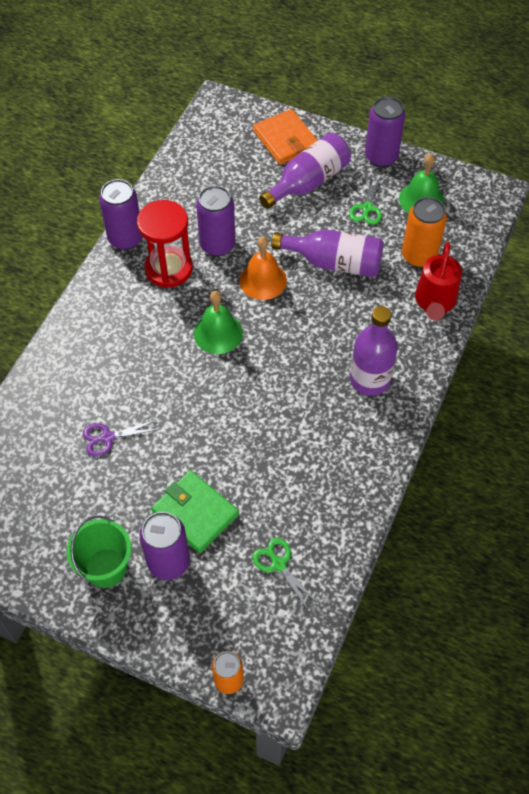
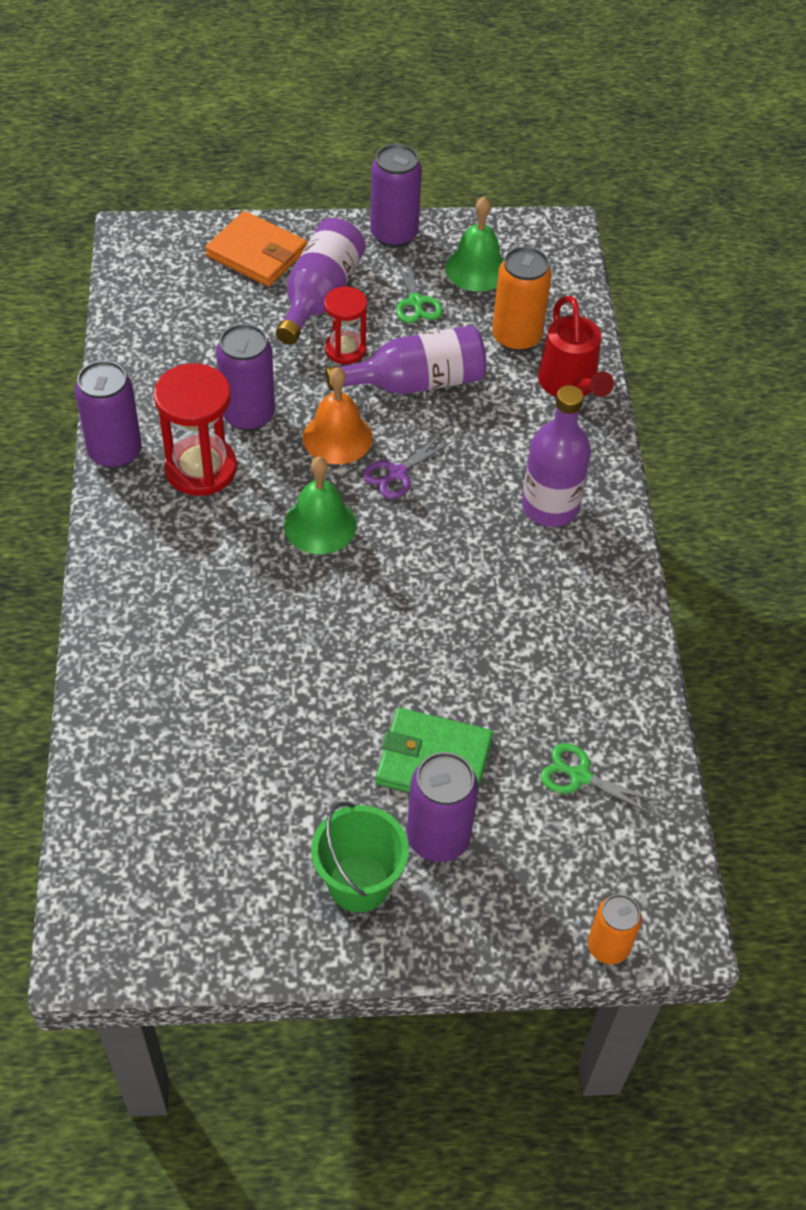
camera: 30 degrees left, 5 degrees down
purple scissors [83,420,160,457] -> purple scissors moved to [363,433,453,499]
none -> red hourglass [324,287,367,364]

